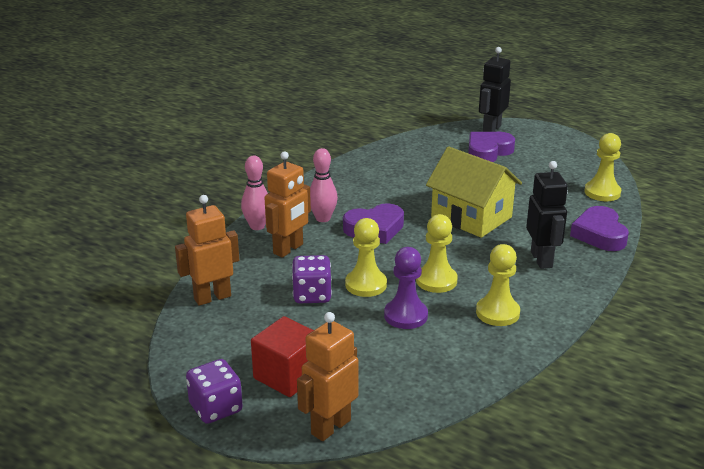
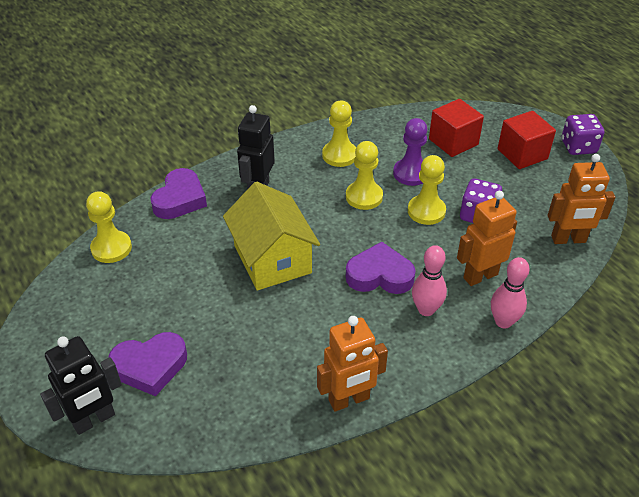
camera: 155 degrees left, 15 degrees up
orange robot [297,312,359,441] -> orange robot moved to [317,316,388,412]
none -> red cube [429,99,484,157]

